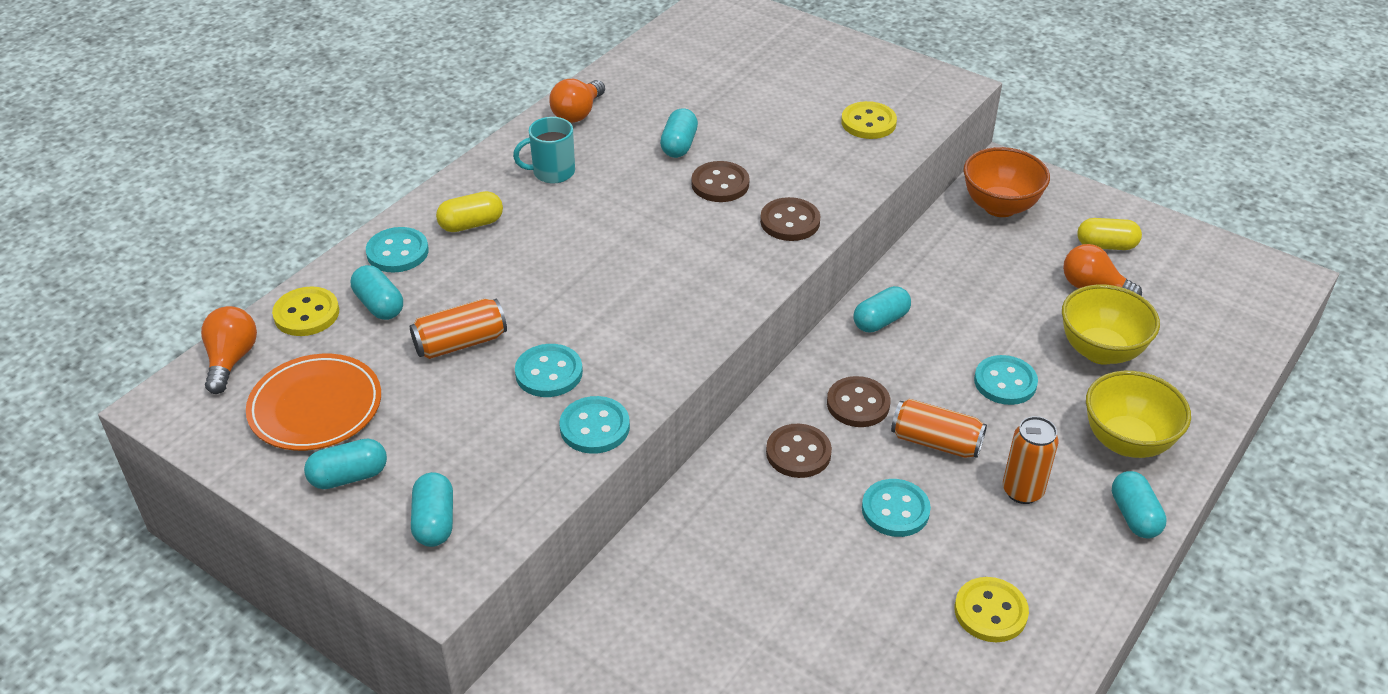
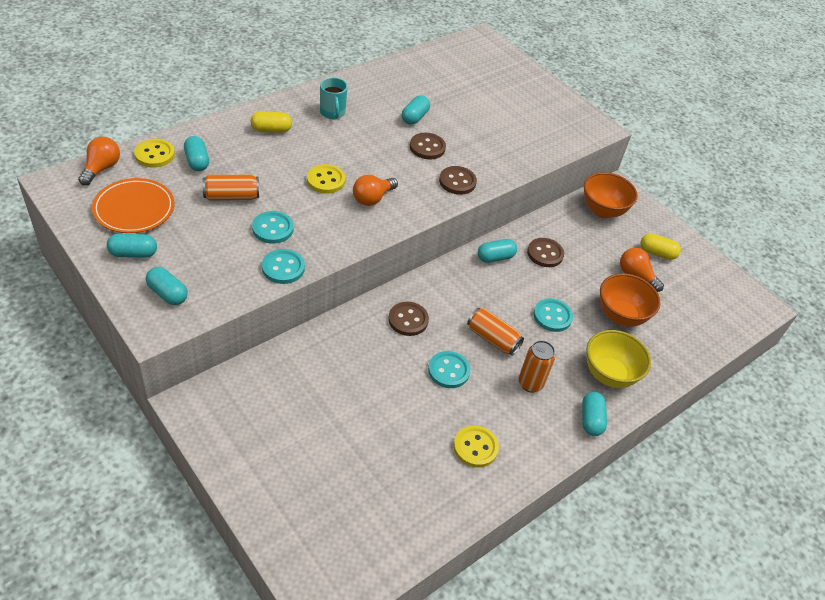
camera: 10 degrees right, 5 degrees up
turquoise button [366,227,429,273] -> none
turquoise capsule [411,472,453,547] -> turquoise capsule turned 60 degrees counterclockwise [146,267,188,305]
turquoise mug [513,117,575,183] -> turquoise mug turned 105 degrees counterclockwise [320,77,348,119]
orange light bulb [549,79,605,123] -> orange light bulb moved to [353,175,398,206]
brown button [827,376,890,427] -> brown button moved to [527,238,564,267]
yellow button [841,101,897,139] -> yellow button moved to [307,164,345,194]
yellow bowl [1062,284,1160,365] -> orange bowl [600,273,661,326]

